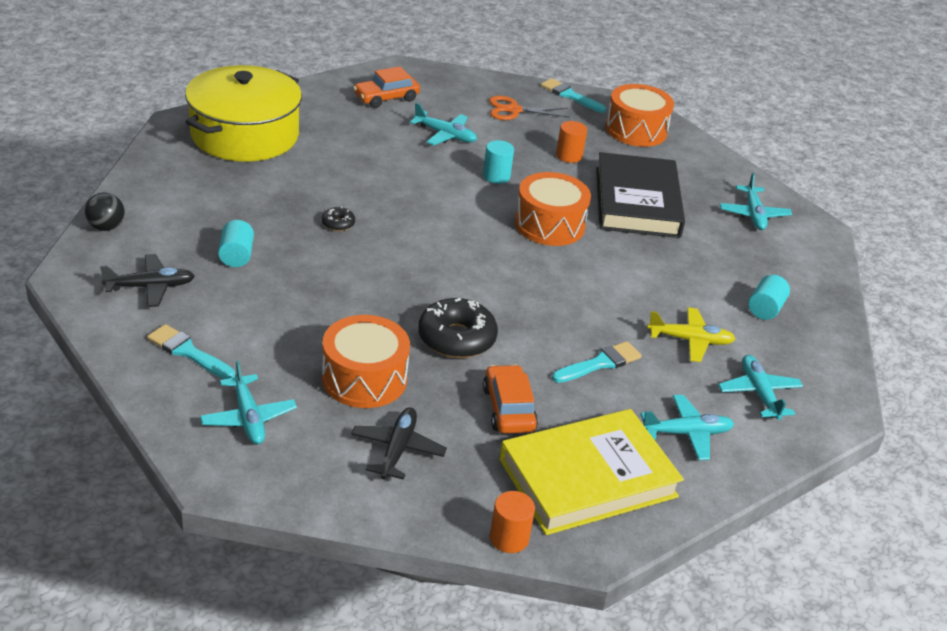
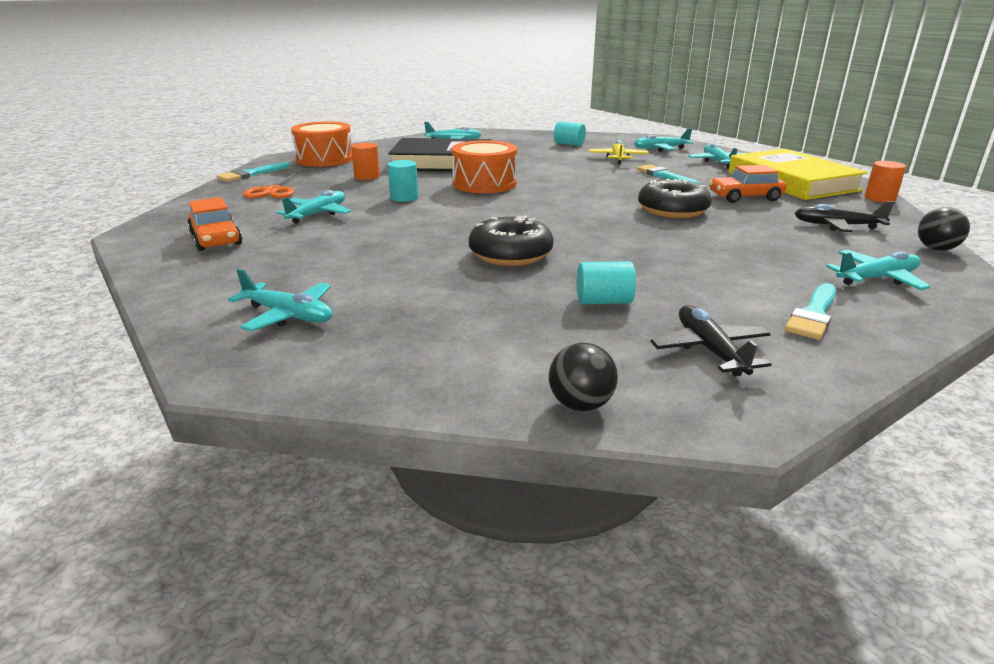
camera: 85 degrees left, 10 degrees down
yellow pot [185,65,302,162] -> turquoise plane [228,269,332,331]
black donut [322,207,355,231] -> black donut [469,215,554,266], size x2.13
orange drum [322,315,410,408] -> none
none -> black ball [918,207,970,251]

